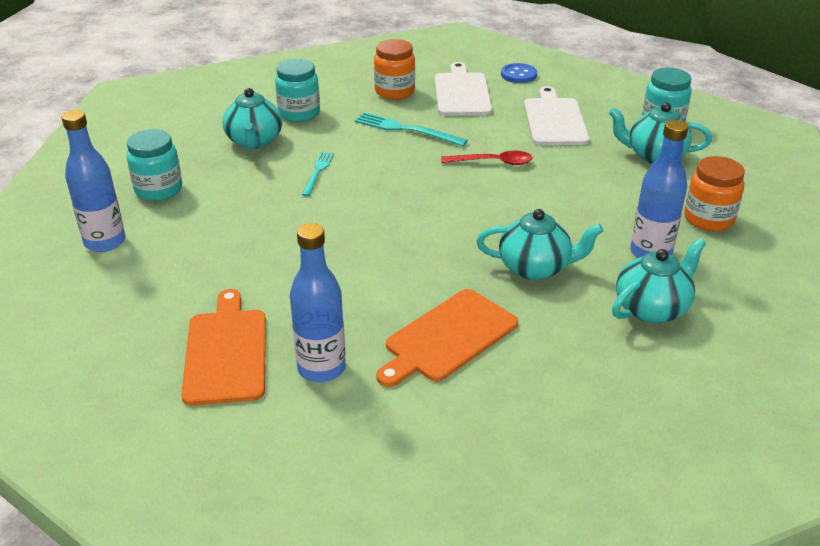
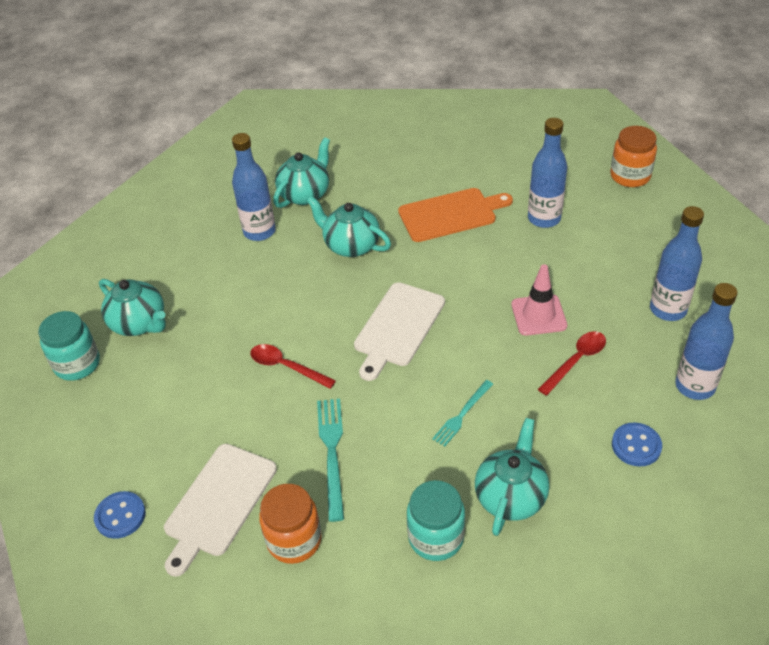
camera: 150 degrees left, 10 degrees up
turquoise jar [127,129,182,201] -> blue button [612,423,662,467]
orange cutting board [181,289,266,406] -> none
turquoise fork [355,112,468,146] -> turquoise fork turned 150 degrees counterclockwise [317,399,344,522]
white cutting board [524,86,590,145] -> white cutting board moved to [354,282,445,381]
turquoise teapot [612,238,706,323] -> turquoise teapot turned 135 degrees clockwise [273,137,330,208]
orange jar [684,156,745,232] -> orange jar moved to [610,126,657,187]
none -> pink traffic cone [511,264,567,336]
none -> red spoon [538,331,606,396]
none -> blue bottle [650,206,704,321]

